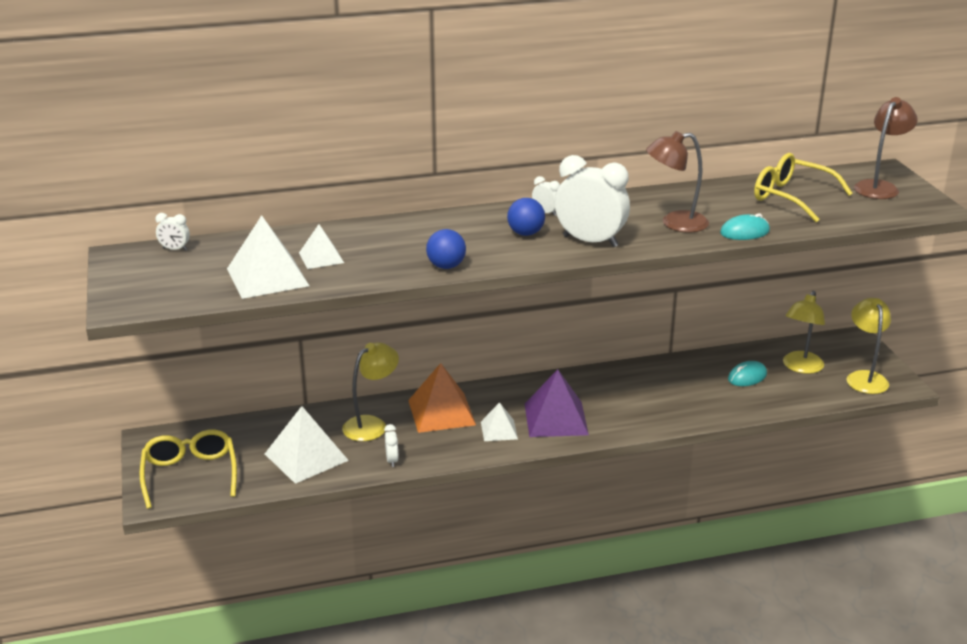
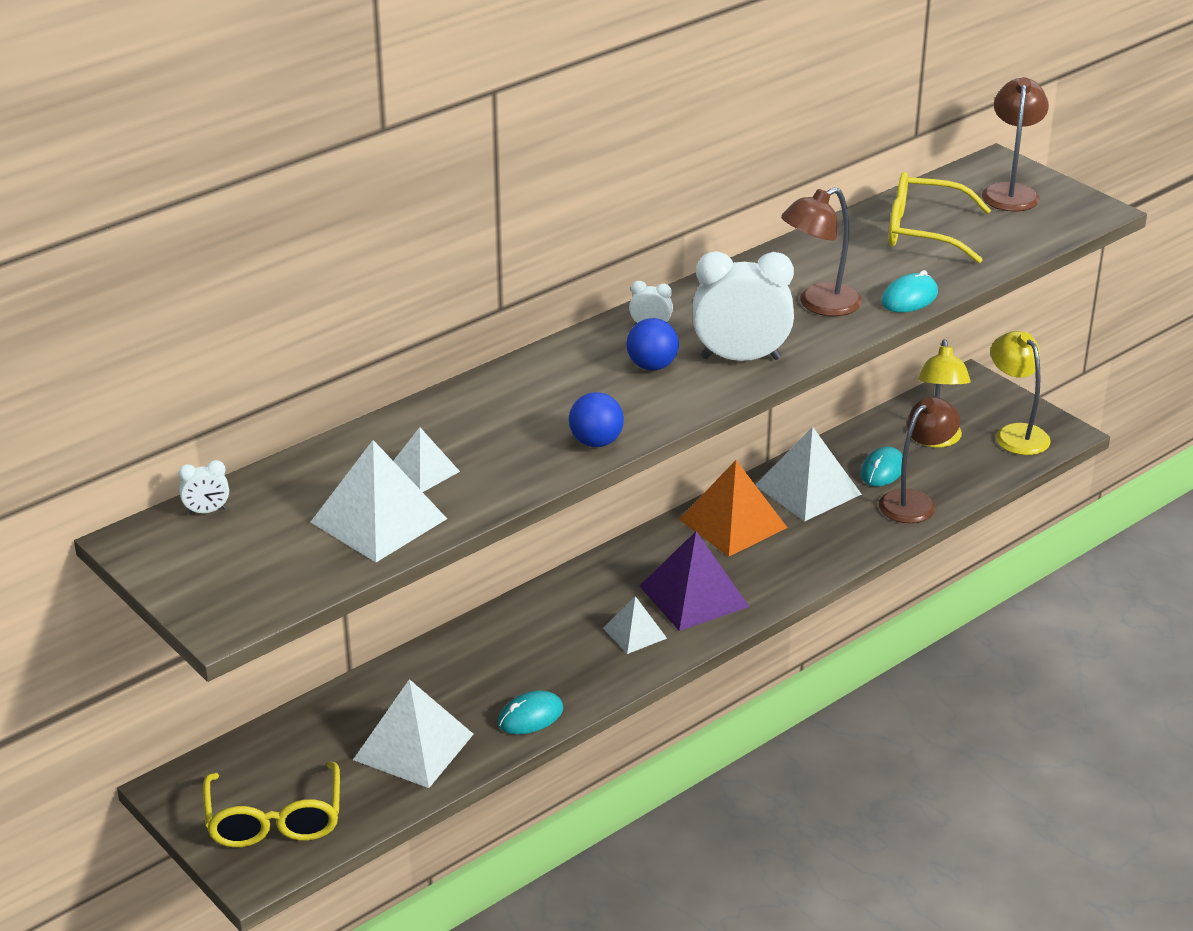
camera: 25 degrees left, 5 degrees up
yellow glasses [140,430,237,509] -> yellow glasses turned 150 degrees counterclockwise [203,762,340,847]
yellow lamp [342,342,399,441] -> none
white clock [384,424,398,467] -> turquoise mouse [498,690,563,734]
orange pyramid [408,363,476,433] -> orange pyramid moved to [679,460,788,557]
none -> white pyramid [756,427,862,521]
none -> brown lamp [879,397,960,523]

